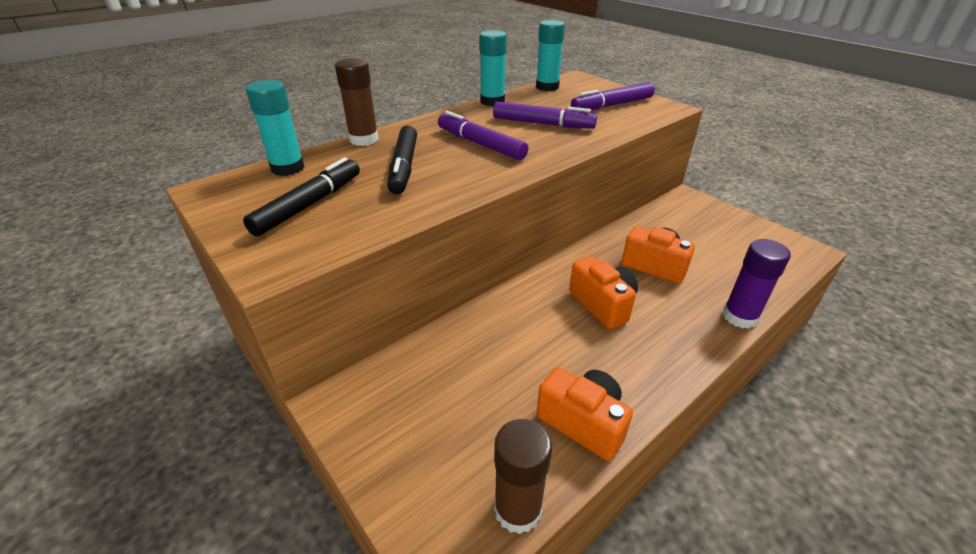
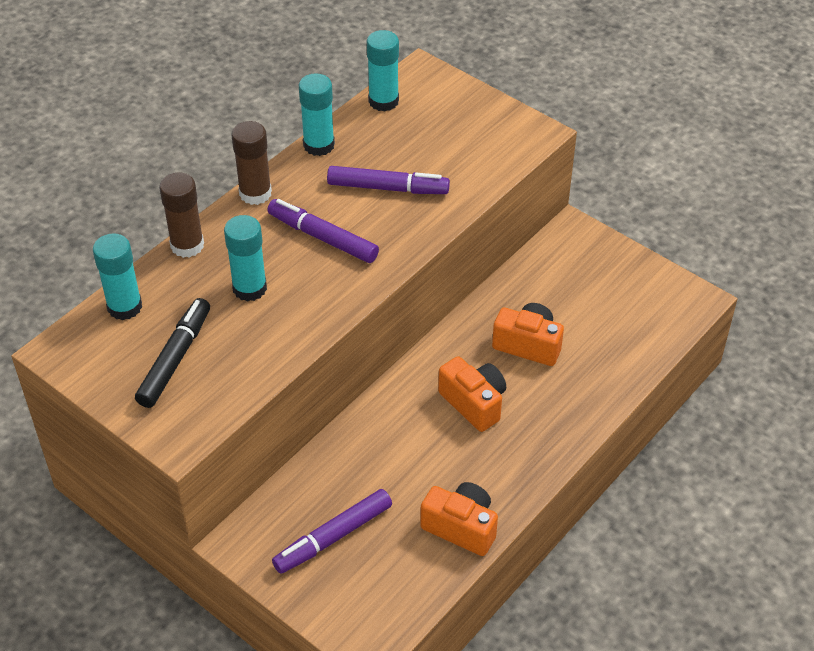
camera: 10 degrees left, 10 degrees up
black marker [387,125,417,194] -> turquoise glue stick [224,215,267,302]
brown glue stick [494,419,552,534] -> brown glue stick moved to [232,121,272,205]
purple marker [571,83,655,110] -> purple marker moved to [272,489,392,574]
purple glue stick [723,239,791,329] -> none

